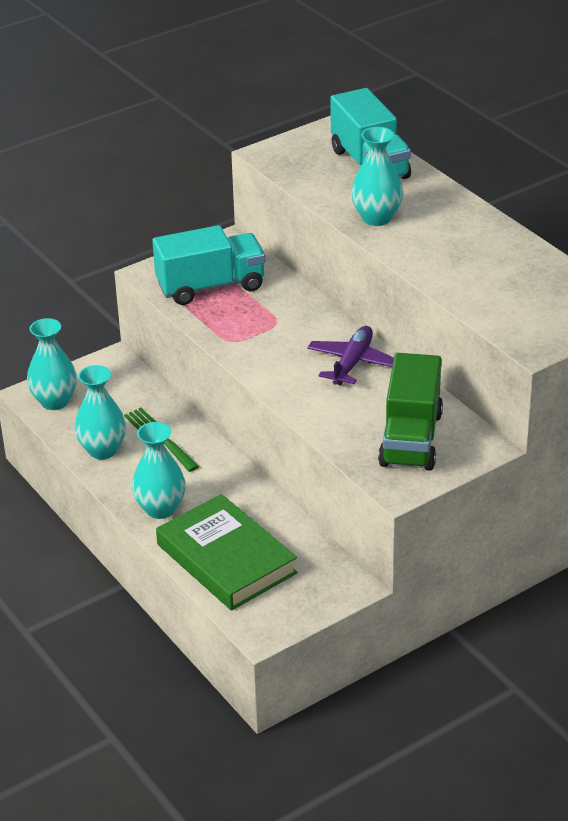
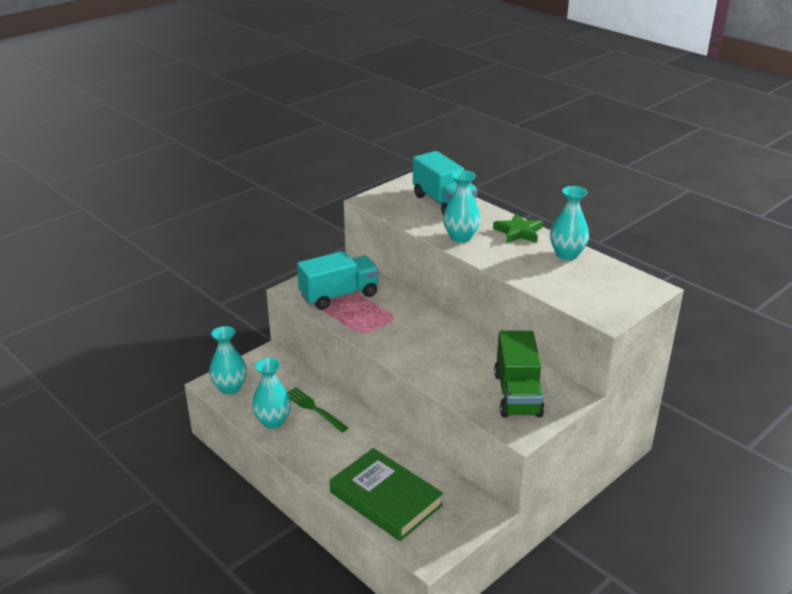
camera: 10 degrees left, 5 degrees down
turquoise vase [132,422,186,519] -> turquoise vase moved to [550,186,589,260]
purple plane [307,326,394,385] -> none
none -> green star [493,213,543,243]

